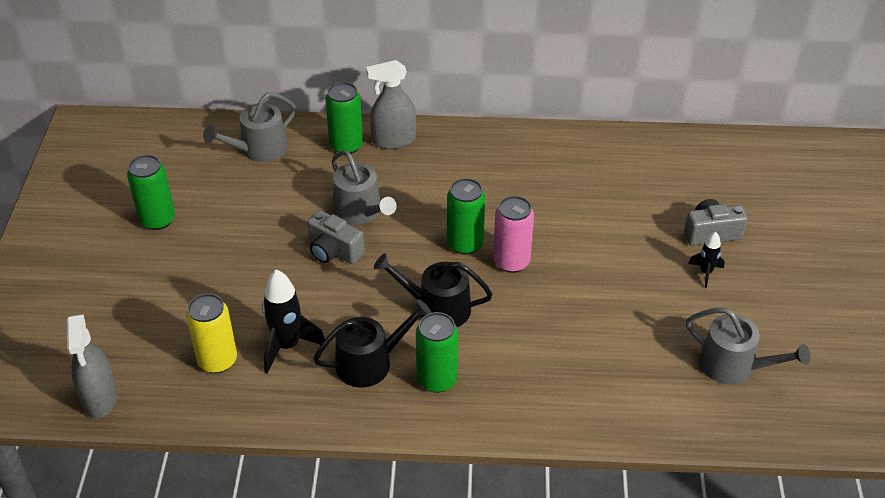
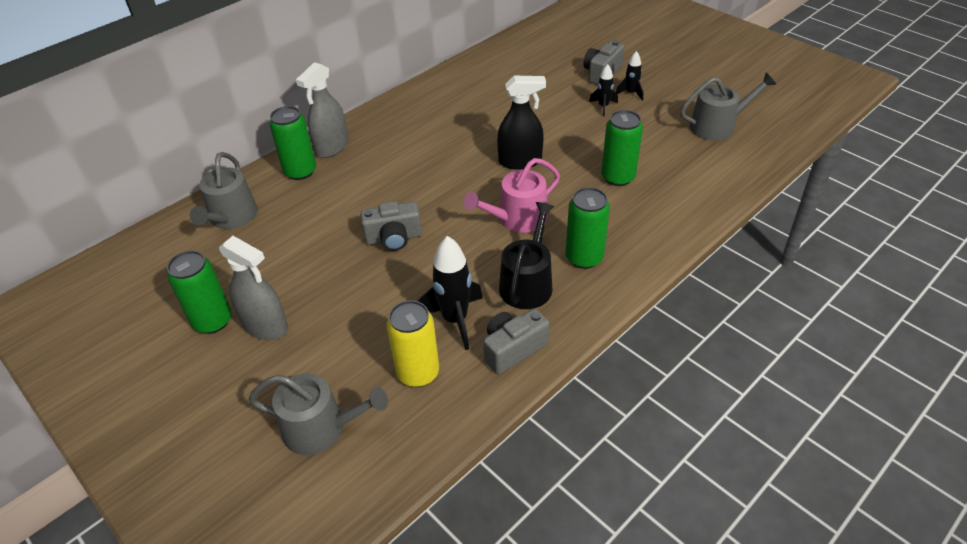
camera: 45 degrees left, 0 degrees up
grey spray bottle [67,314,118,418] -> grey spray bottle moved to [219,236,288,340]
grey watering can [332,150,397,225] -> grey watering can moved to [249,373,388,455]
black watering can [374,253,492,327] -> pink watering can [464,158,560,233]
green can [447,178,485,255] -> green can moved to [601,110,643,186]
pink can [493,196,534,273] -> black spray bottle [497,76,546,170]
none -> grey camera [483,309,549,374]
none -> black rocket [589,64,618,116]

